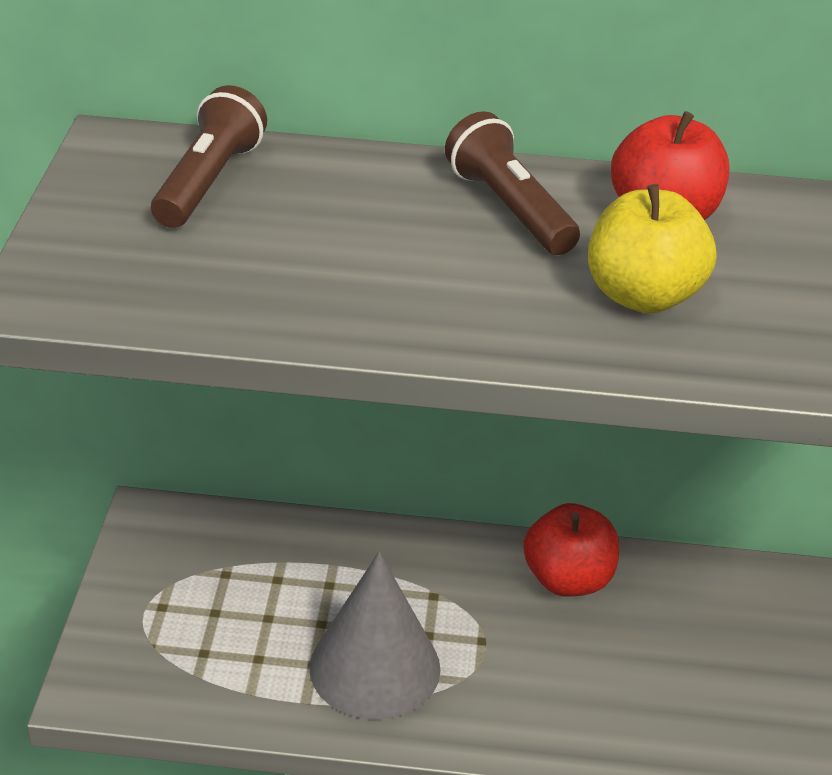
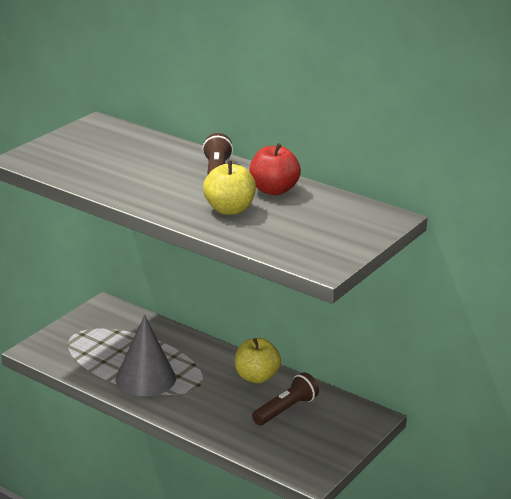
camera: 30 degrees right, 10 degrees down
brown flashlight [151,85,267,228] -> brown flashlight moved to [252,372,319,425]
red apple [523,503,619,597] -> yellow apple [235,338,281,383]

